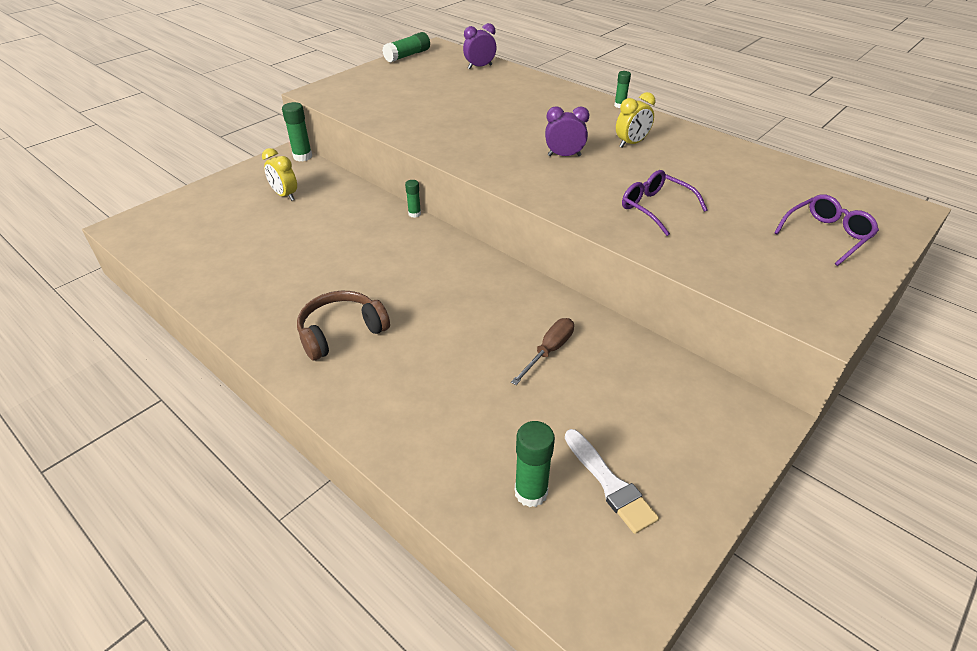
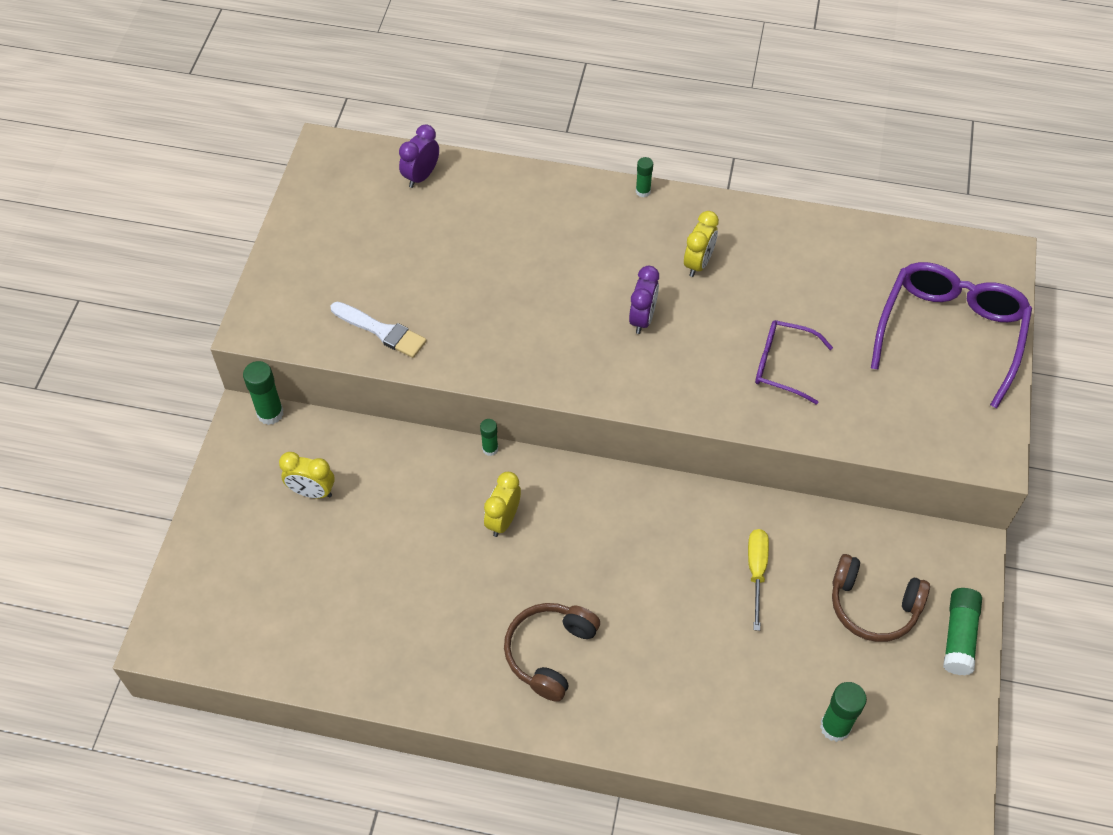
camera: 30 degrees left, 15 degrees up
green glue stick [382,32,430,63] -> green glue stick moved to [943,588,982,675]
brown screwdriver [511,318,574,385] -> yellow screwdriver [748,529,769,631]
purple clock [545,106,589,156] -> purple clock turned 135 degrees clockwise [629,266,659,334]
white brush [565,429,659,534] -> white brush moved to [331,302,427,358]
purple glasses [774,194,879,266] -> purple glasses [871,262,1032,408], size x1.76
none -> yellow clock [484,472,521,537]
none -> brown headphones [832,554,930,642]

